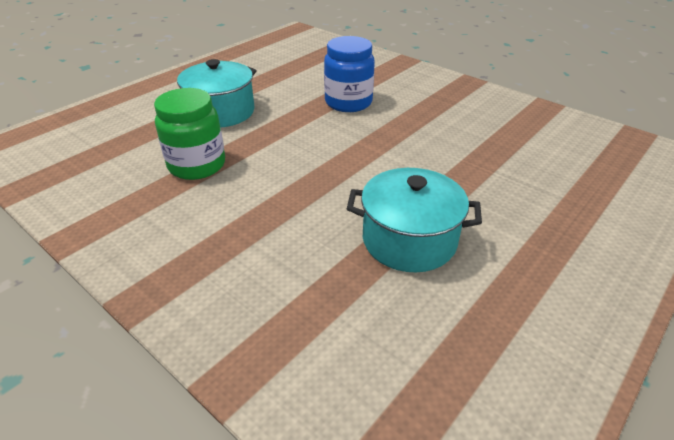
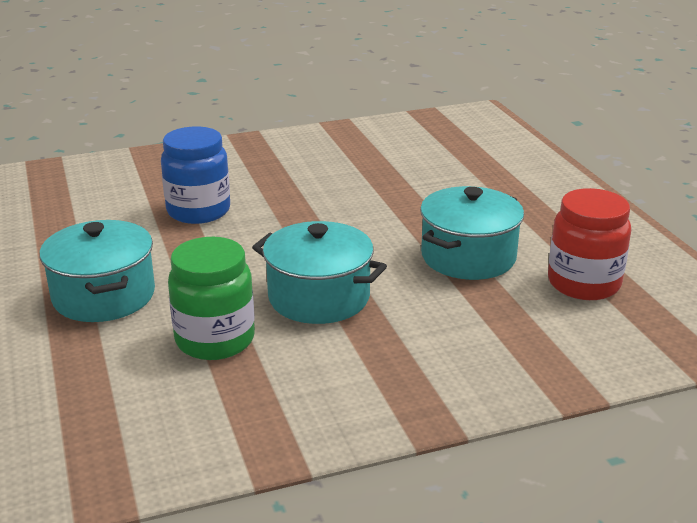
camera: 60 degrees left, 10 degrees down
none -> turquoise pot [252,221,387,324]
none -> red jar [548,188,631,300]

